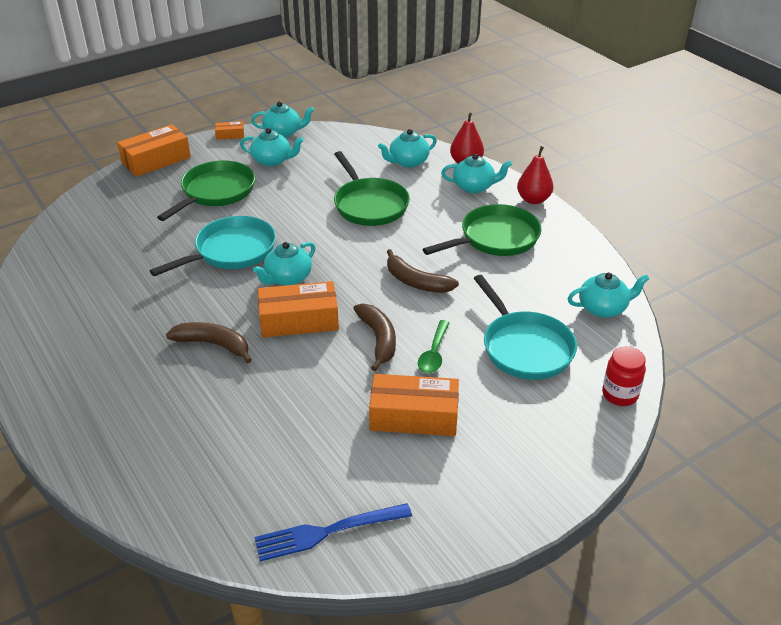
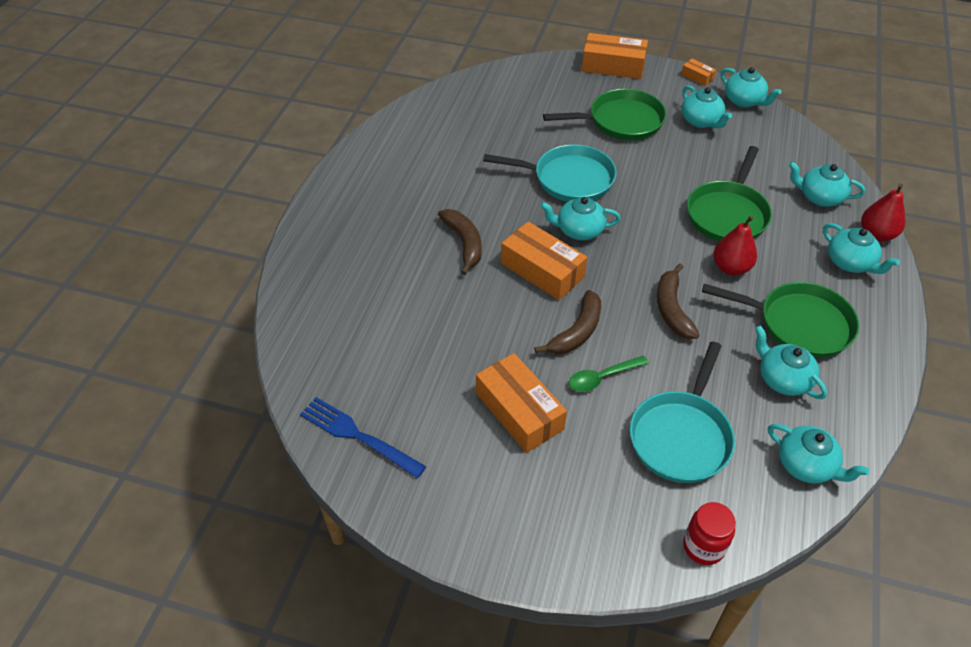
camera: 50 degrees right, 10 degrees up
red pear [517,146,554,204] -> red pear moved to [713,216,757,276]
none -> turquoise teapot [755,326,827,399]

